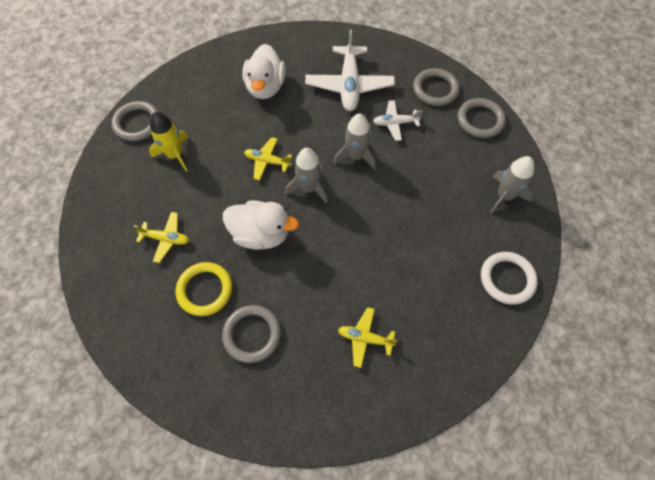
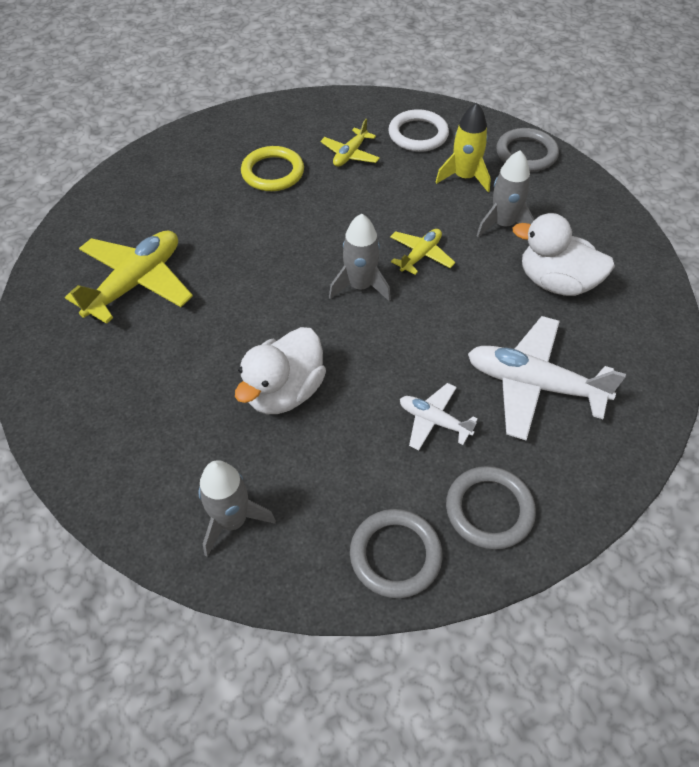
camera: 110 degrees right, 10 degrees down
grey ring [222,305,281,363] -> none
white duck [223,201,299,250] -> white duck moved to [235,327,326,414]
grey rocket [333,113,376,170] -> grey rocket moved to [477,150,535,237]
yellow plane [338,307,397,368] -> yellow plane [65,230,193,324], size x1.85
white plane [373,100,422,141] -> white plane turned 75 degrees counterclockwise [400,383,478,450]
white ring [481,252,538,305] -> white ring moved to [388,109,449,152]

